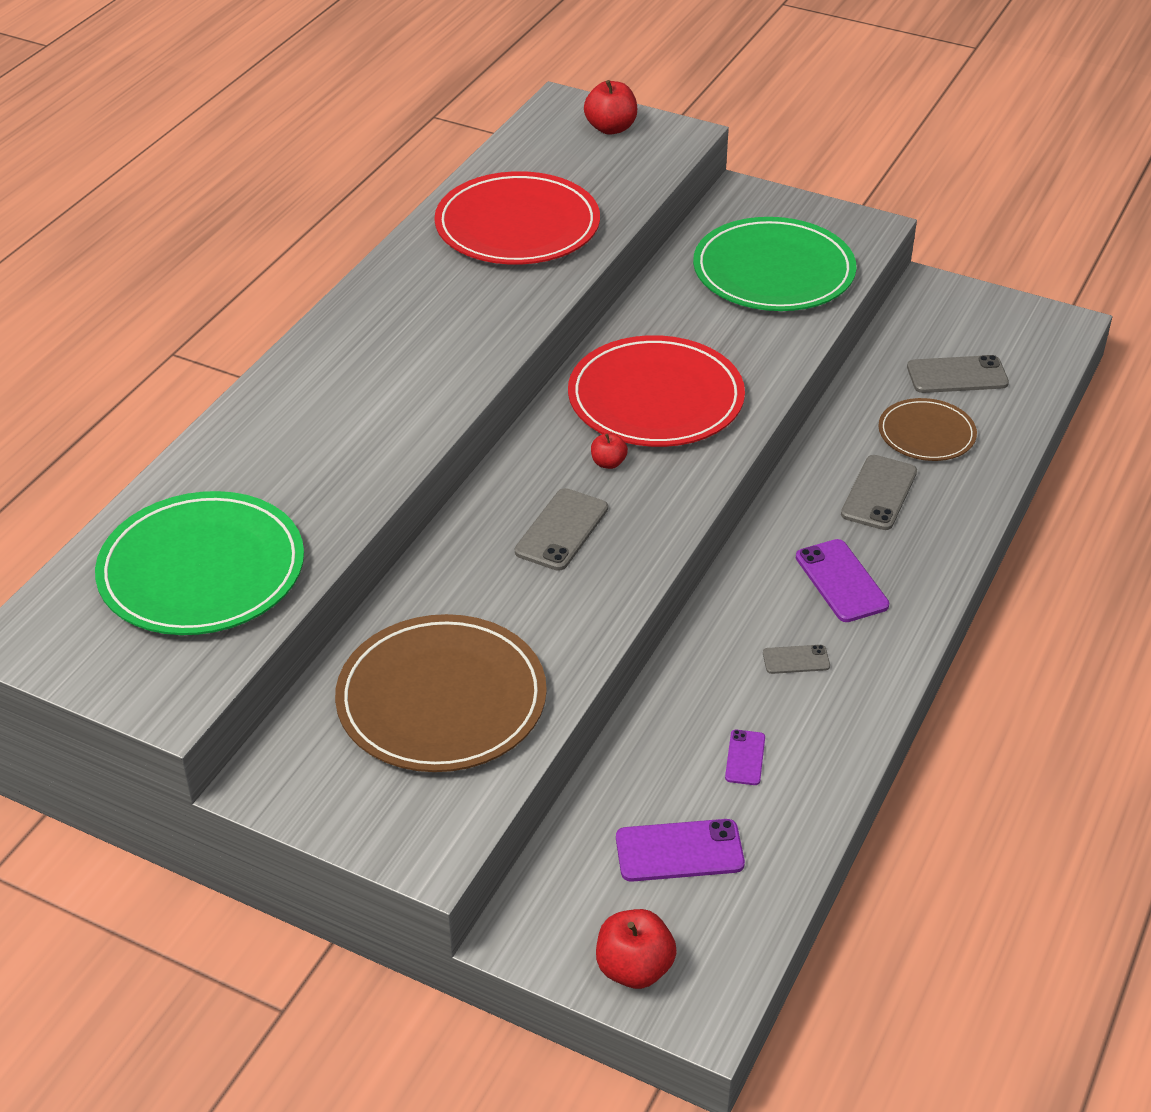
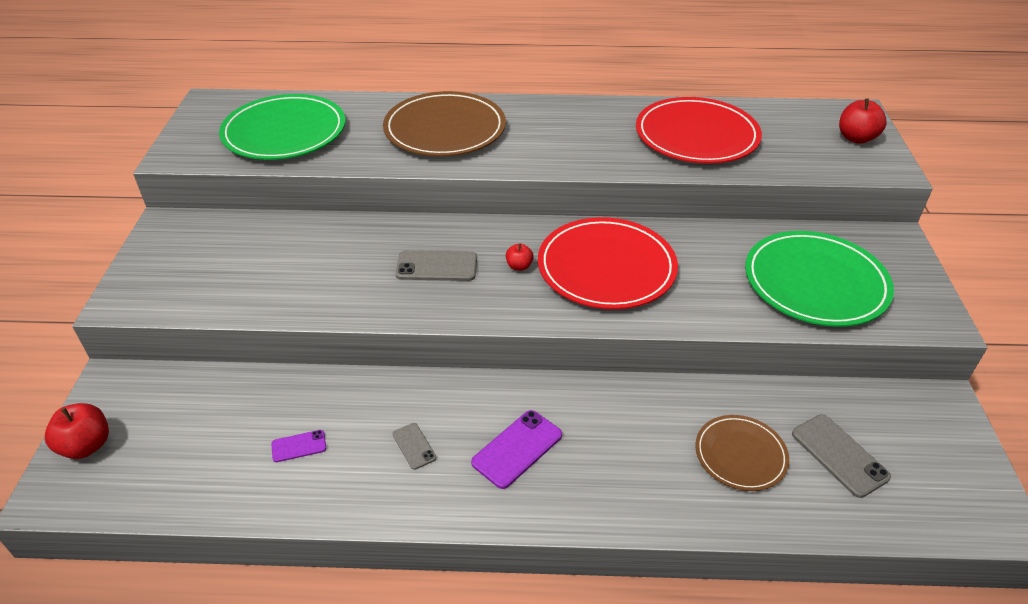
camera: 65 degrees right, 0 degrees up
brown plate [335,614,547,772] -> brown plate moved to [383,91,506,156]
purple phone [616,819,745,882] -> none
grey phone [841,455,917,530] -> none

